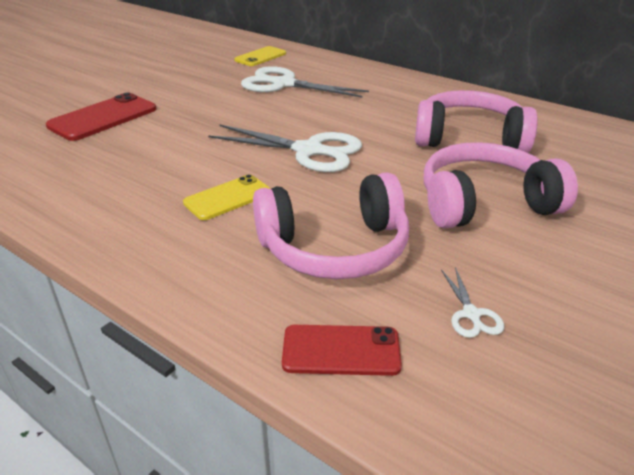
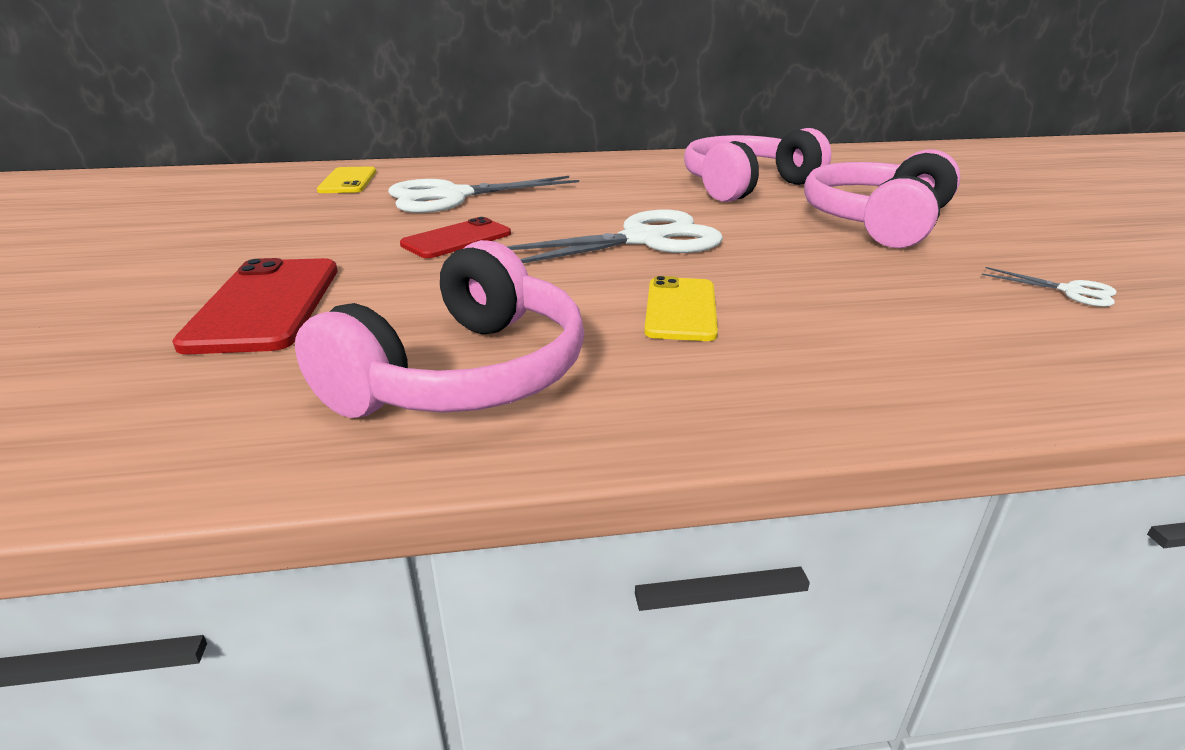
camera: 45 degrees left, 5 degrees down
pink headphones [253,172,409,279] -> pink headphones moved to [295,240,584,418]
red phone [282,325,402,376] -> red phone moved to [400,217,511,258]

